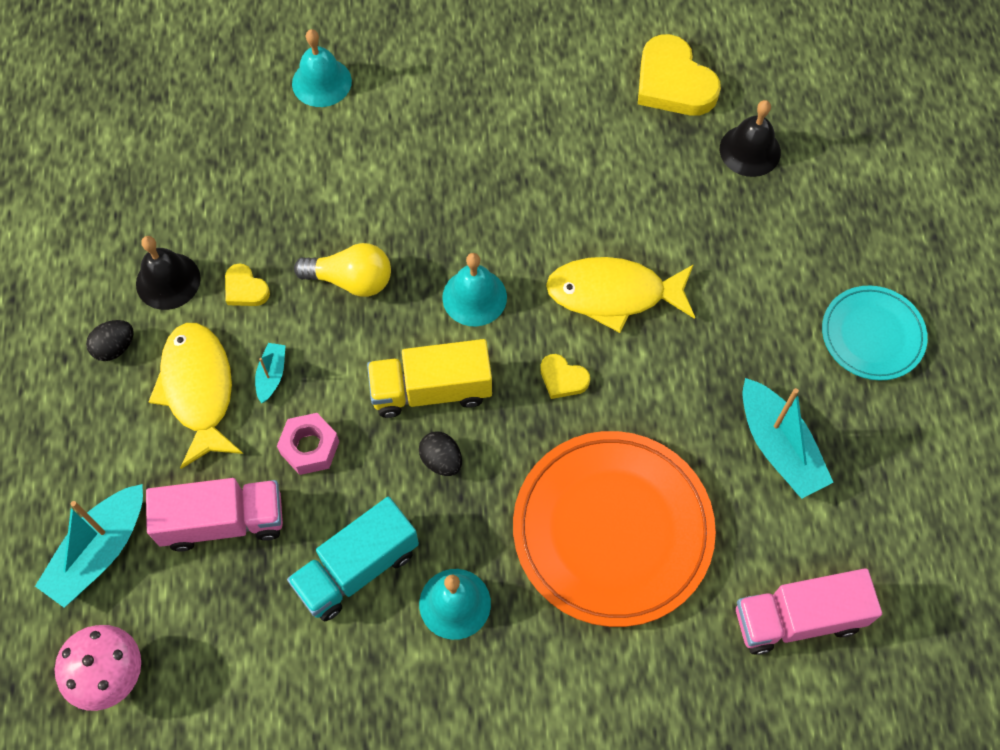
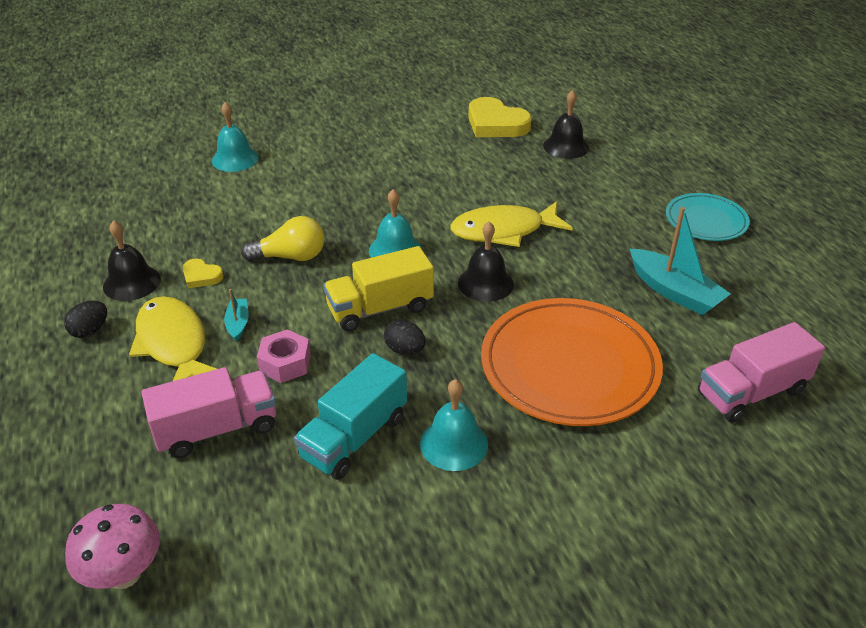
camera: 15 degrees left, 25 degrees down
turquoise boat [35,484,143,607] -> none
yellow heart [540,354,590,399] -> black bell [458,221,514,302]

